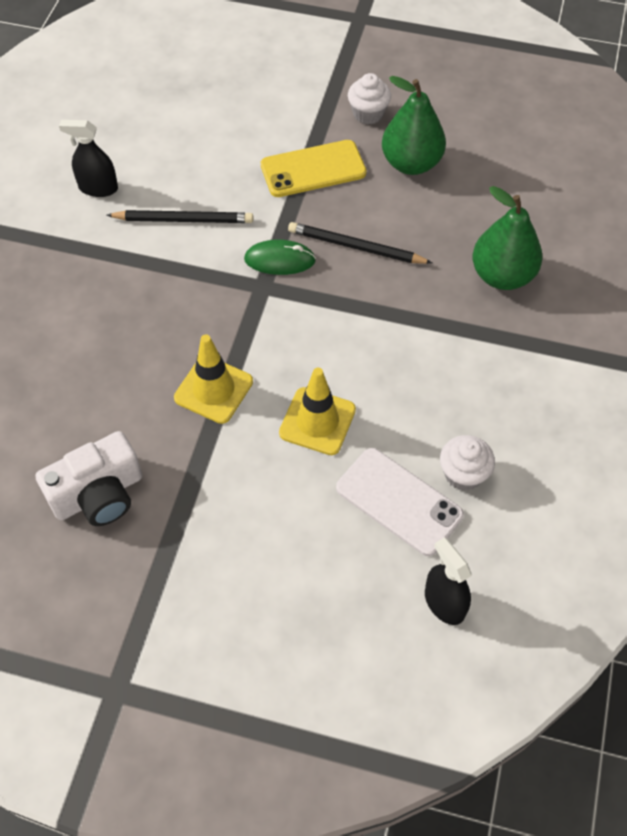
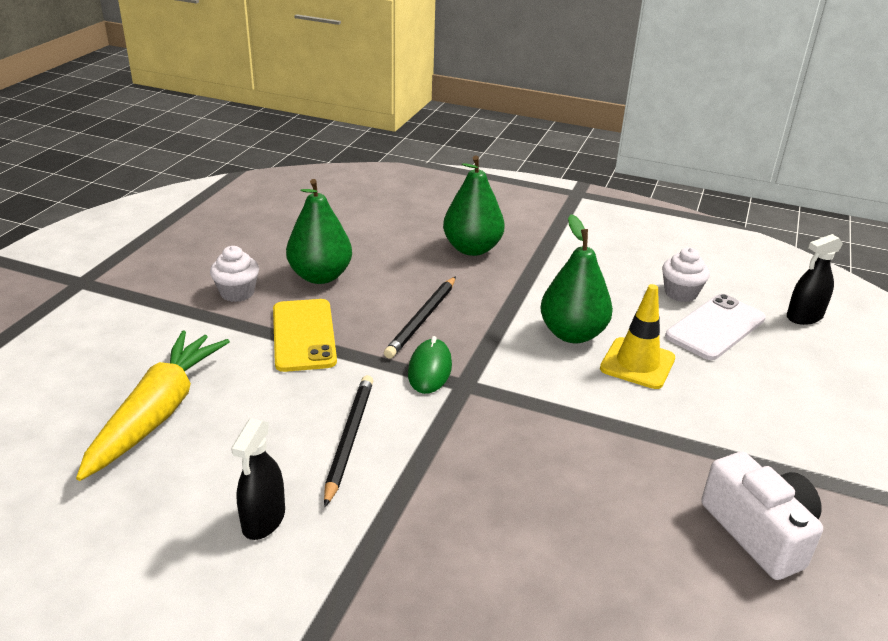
camera: 85 degrees left, 25 degrees down
yellow traffic cone [174,334,253,424] -> none
none -> yellow carrot [76,330,230,481]
none -> green pear [540,214,613,343]

